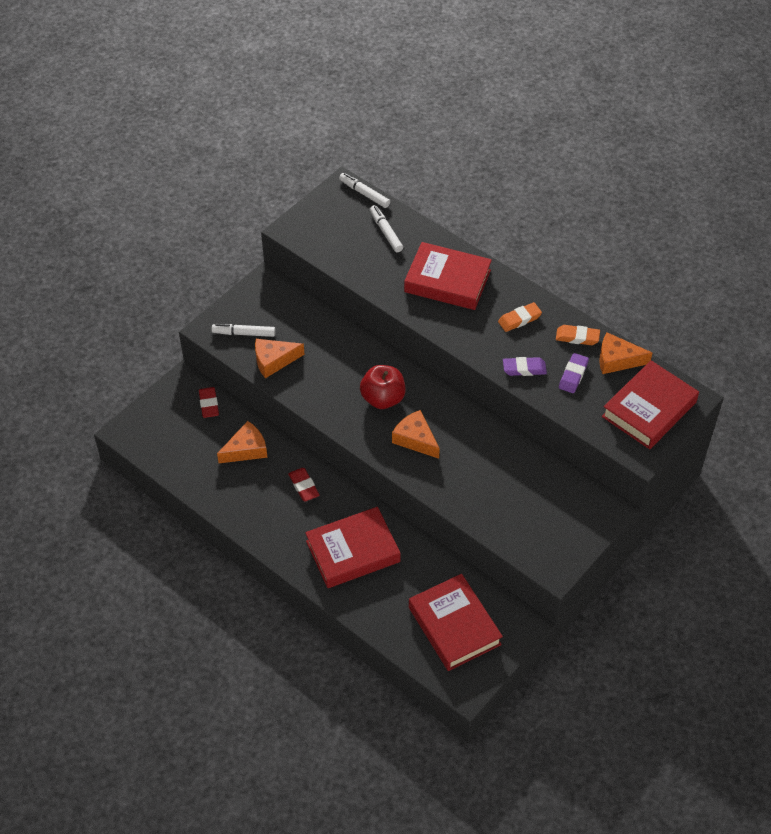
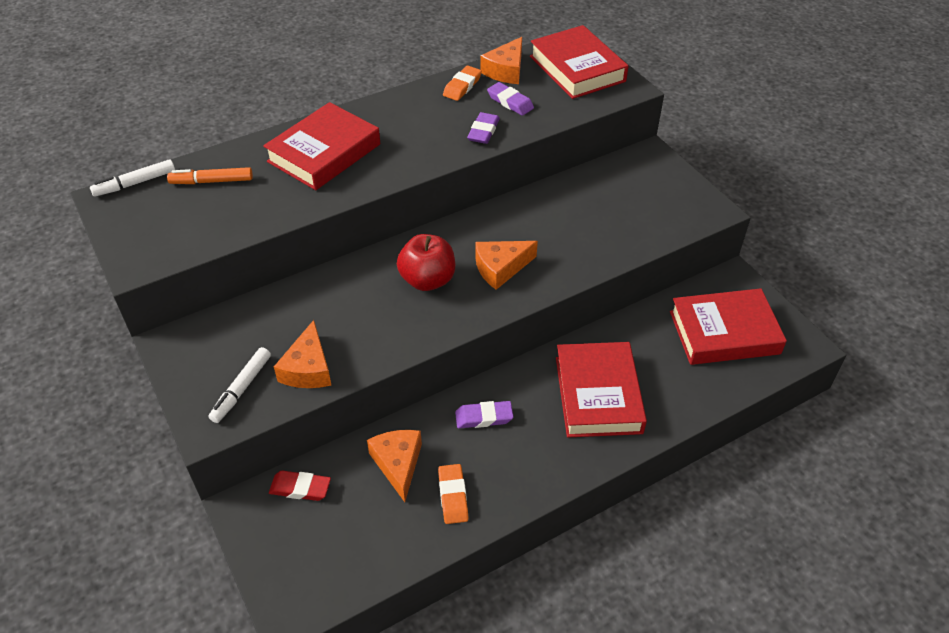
camera: 70 degrees left, 5 degrees down
red eraser [288,468,320,501] -> purple eraser [455,401,513,428]
white marker [370,205,403,253] -> orange marker [167,167,253,184]
orange eraser [498,302,542,332] -> orange eraser moved to [438,464,469,524]

